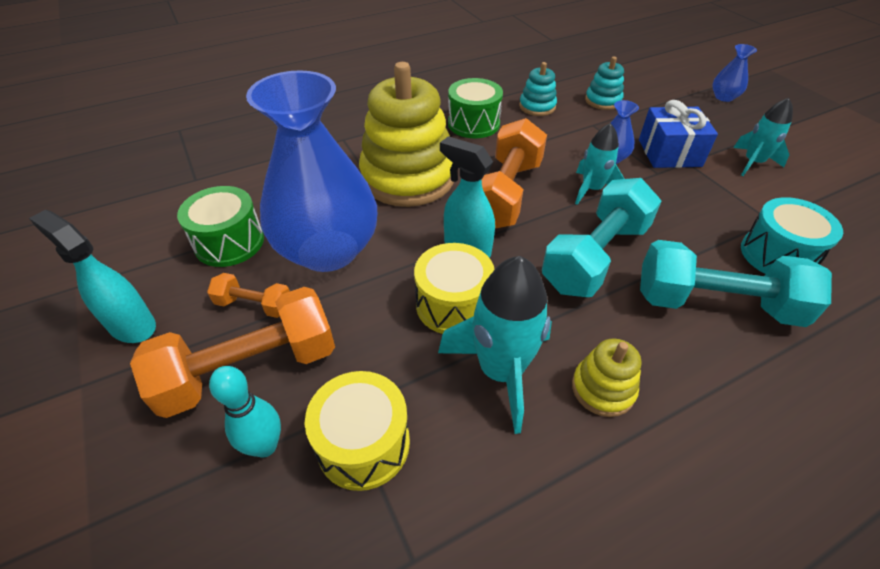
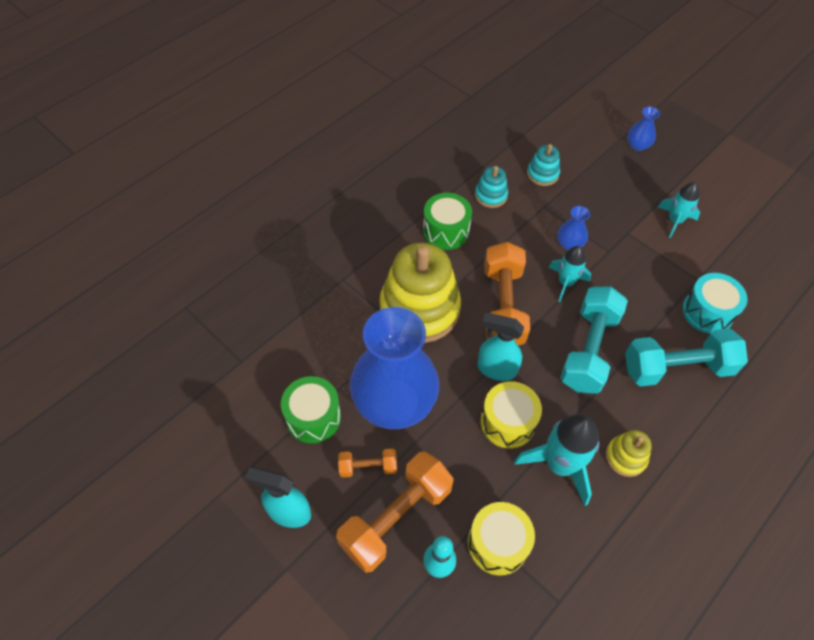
camera: 20 degrees left, 10 degrees up
blue gift [639,100,718,168] -> none

